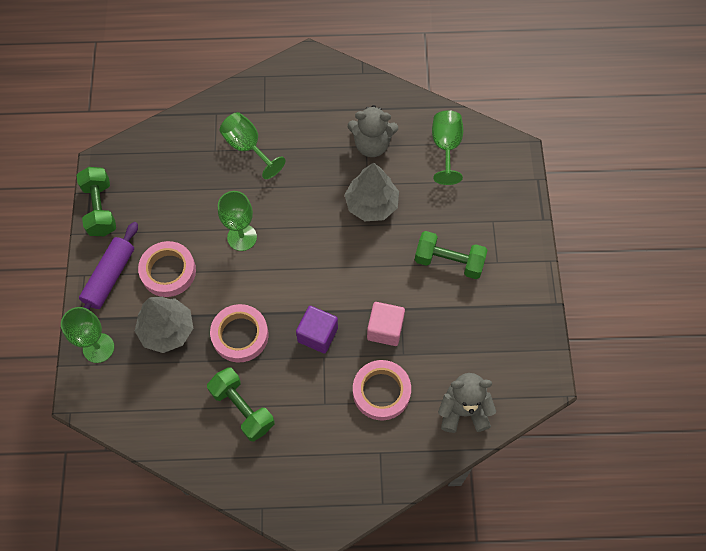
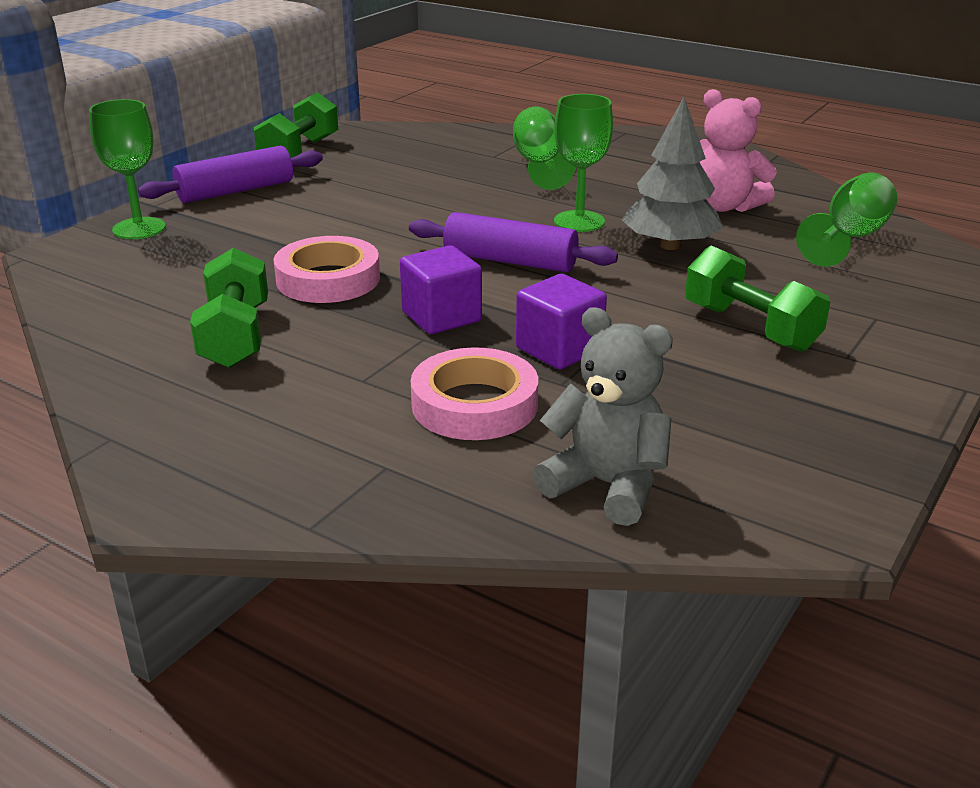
camera: 35 degrees right, 35 degrees down
grey tree [135,297,193,353] -> none
pink tape [138,241,196,297] -> none
green goblet [218,191,257,251] -> green goblet moved to [554,94,613,232]
grey teddy bear [348,105,398,157] -> pink teddy bear [700,89,777,212]
pink cube [367,302,405,346] -> purple cube [516,274,607,369]
none -> purple rolling pin [409,212,618,272]

